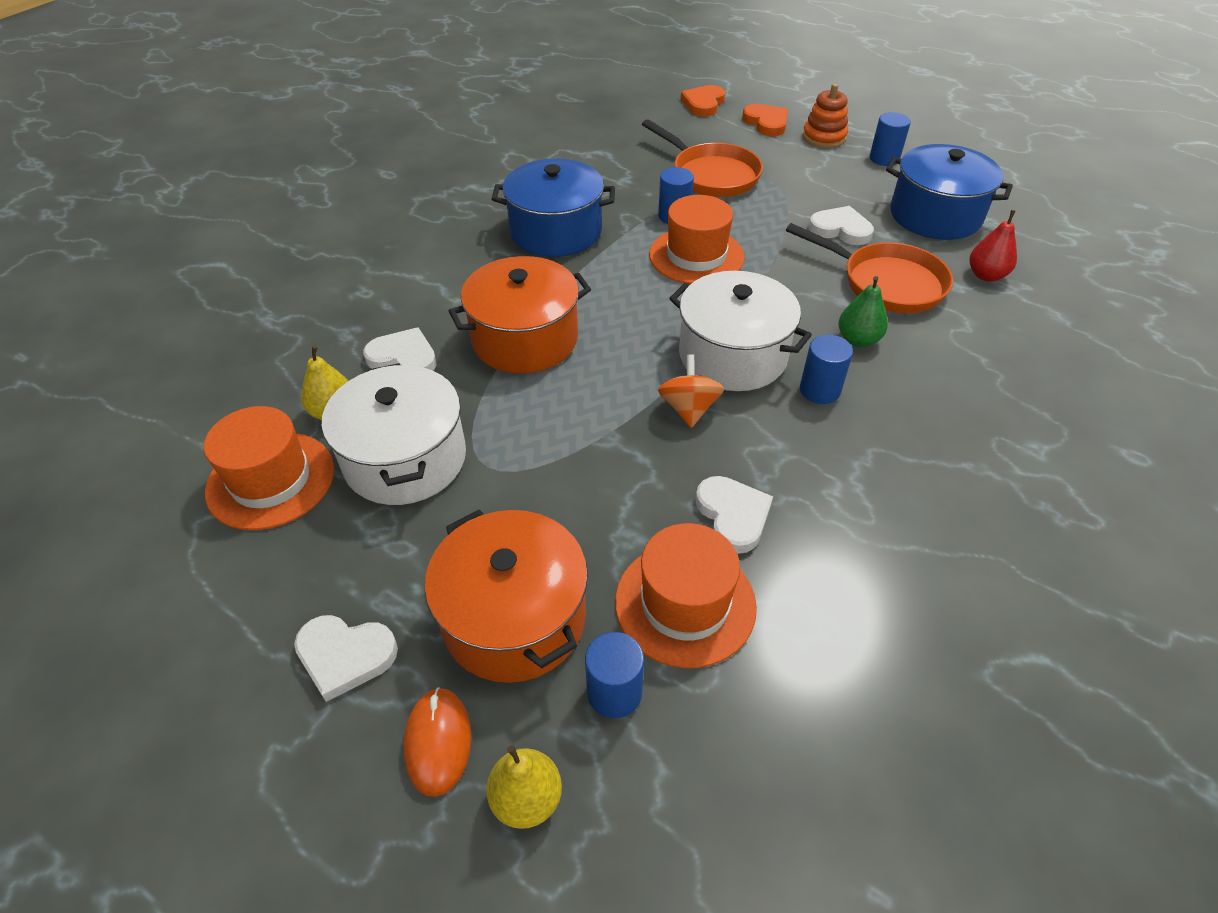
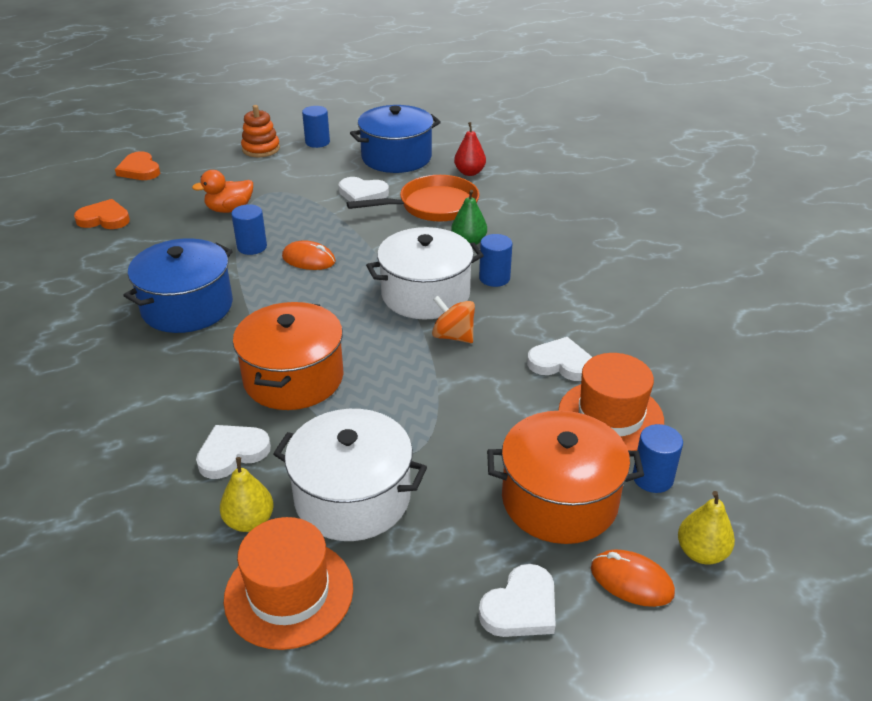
camera: 55 degrees left, 10 degrees down
orange pan [642,119,763,197] -> orange duck [192,170,253,213]
orange hat [649,195,745,284] -> orange mouse [282,240,336,270]
orange heart [742,104,788,136] -> orange heart moved to [74,199,130,229]
white heart [809,206,874,245] -> white heart turned 135 degrees counterclockwise [339,177,389,202]

